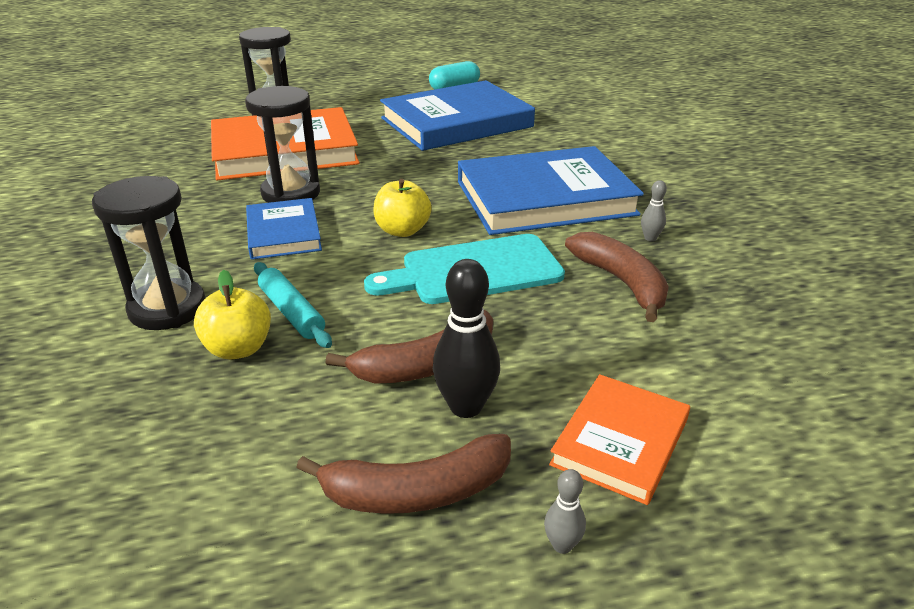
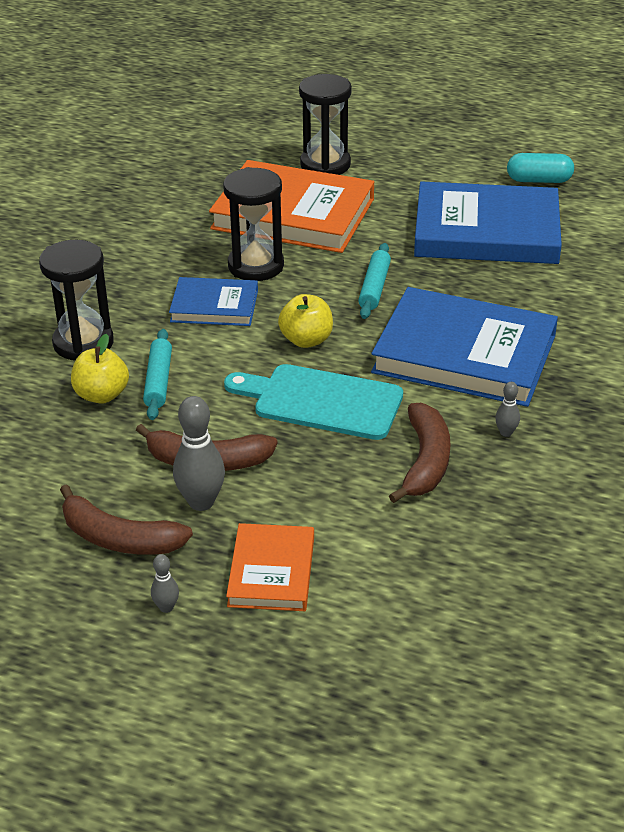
camera: 35 degrees right, 5 degrees up
blue book [246,198,322,260] -> blue book turned 75 degrees clockwise [169,277,258,326]
black bowling pin [433,259,500,418] -> grey bowling pin [173,396,225,511]
orange book [549,374,690,505] -> orange book turned 60 degrees counterclockwise [226,523,314,611]
none -> turquoise rolling pin [358,243,391,319]

